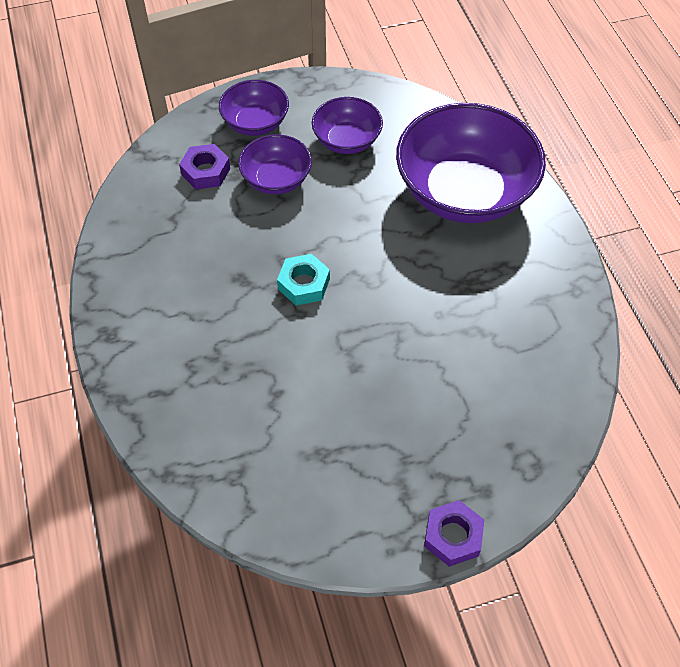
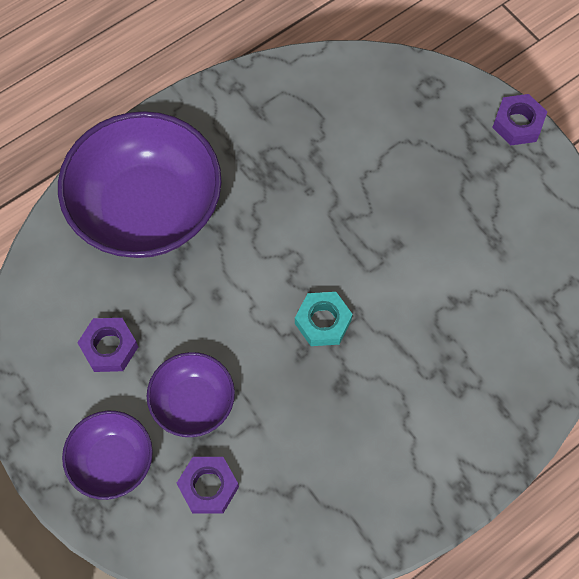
camera: 110 degrees left, 10 degrees up
purple bowl [312,97,383,154] -> purple nut [77,318,138,372]

